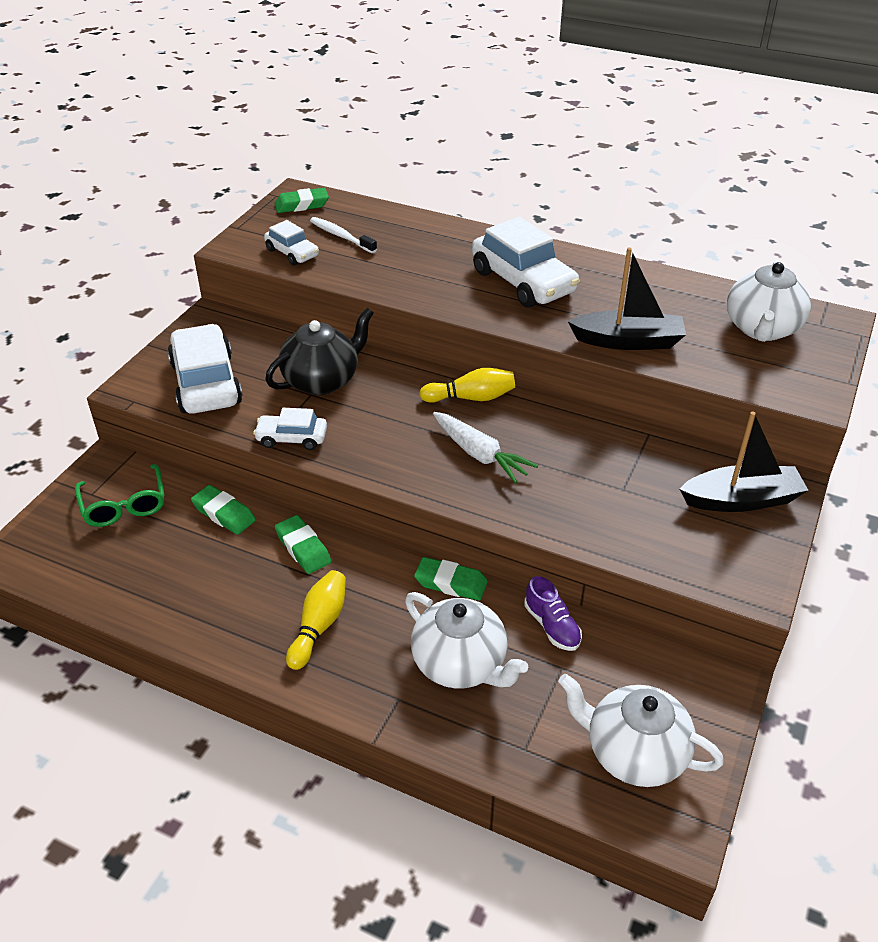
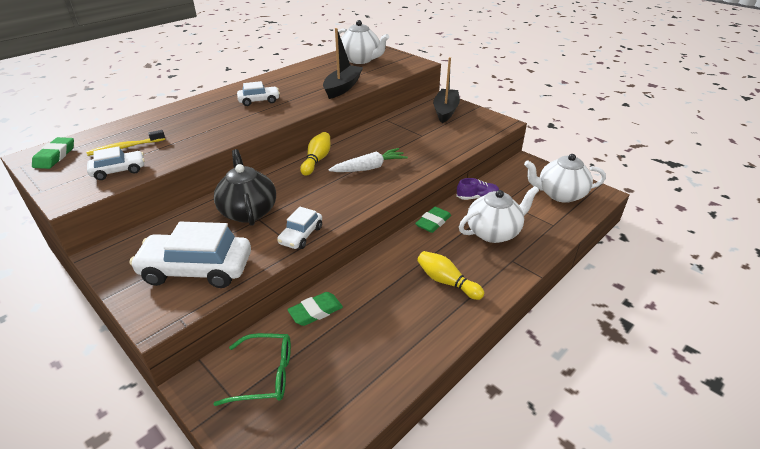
camera: 70 degrees left, 5 degrees down
green eraser [275,515,332,574] -> none
white toothbrush [310,217,377,253] -> yellow toothbrush [86,130,165,156]
white car [472,217,580,308] -> white car [237,81,280,106], size x0.54
white teapot [558,674,724,787] -> white teapot turned 45 degrees clockwise [524,154,606,203]

